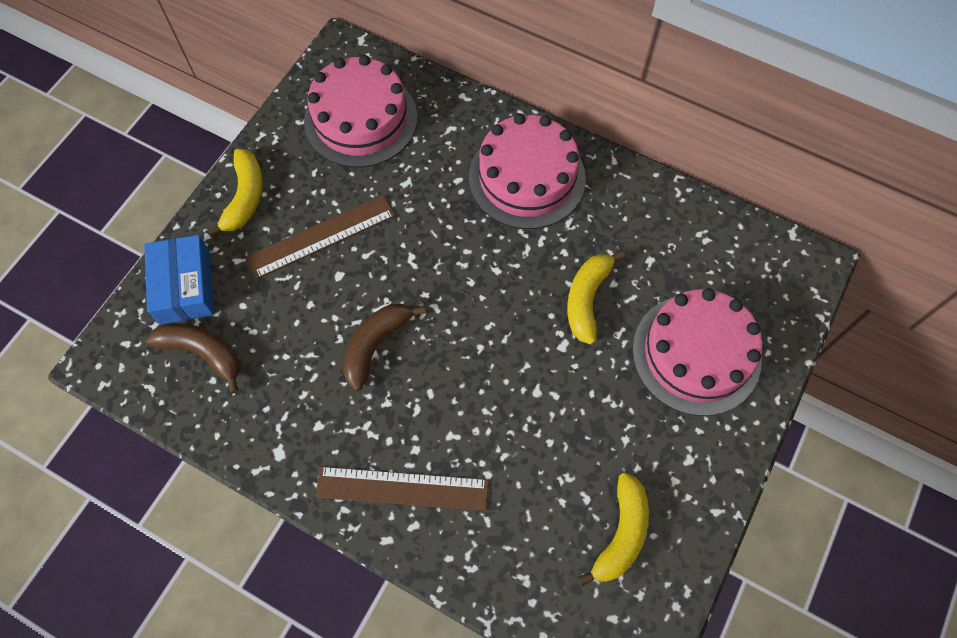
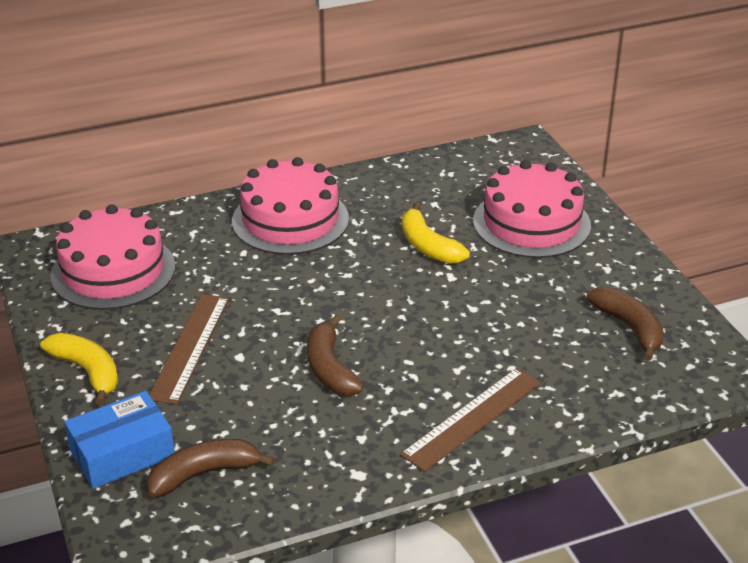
camera: 50 degrees left, 30 degrees down
blue box [144,235,214,325] -> blue box turned 60 degrees counterclockwise [64,391,175,489]
yellow banana [578,473,649,586] -> brown banana [586,287,664,361]

